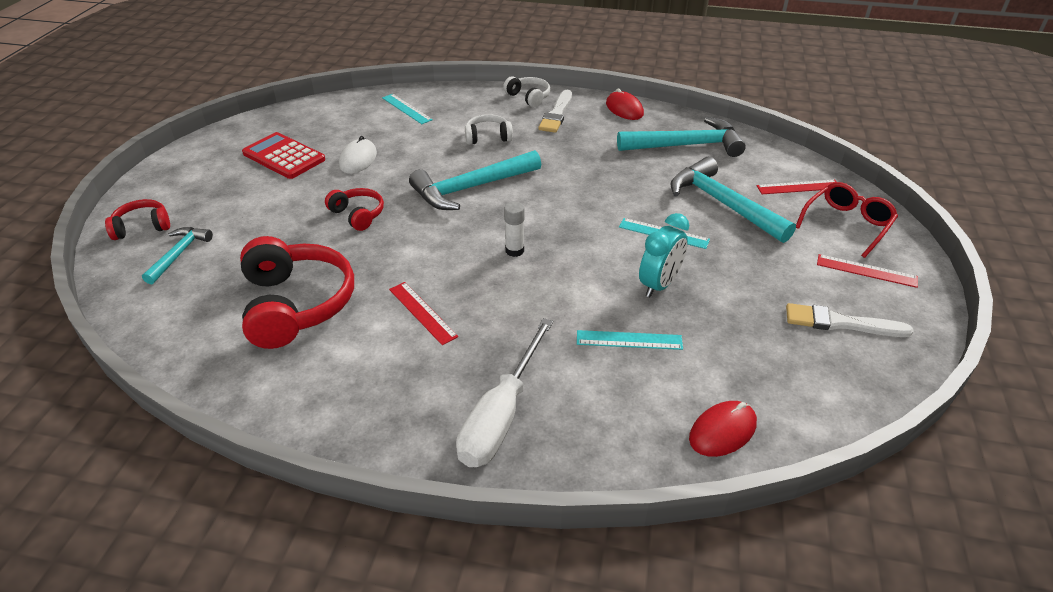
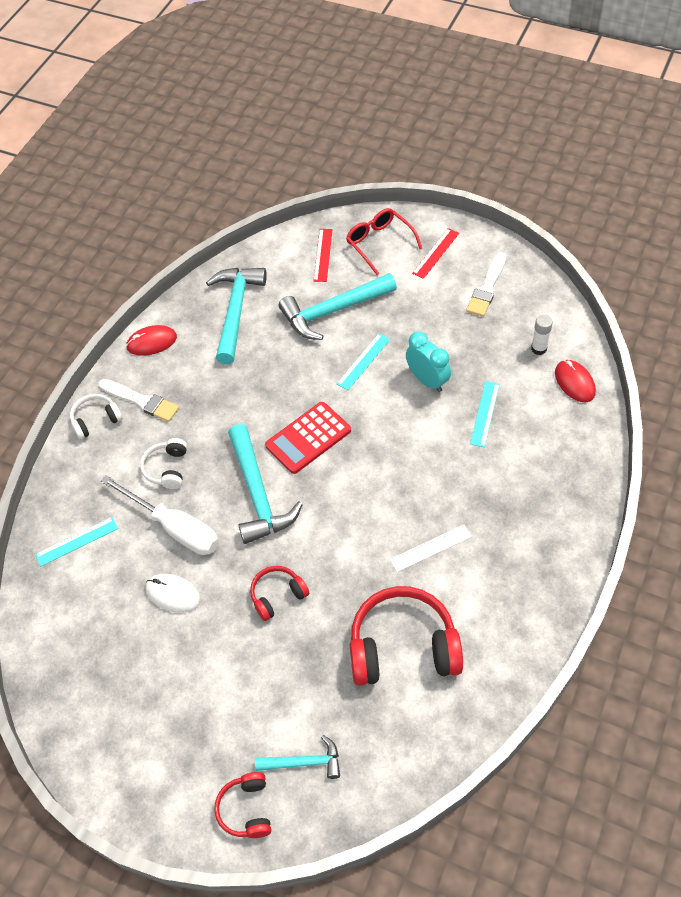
camera: 75 degrees left, 15 degrees up
turquoise hammer [142,227,213,284] -> turquoise hammer turned 150 degrees clockwise [255,735,340,779]
red calculator [242,132,325,179] -> red calculator moved to [265,402,351,474]
red ruler [389,282,458,345] -> white ruler [390,525,472,572]
white screwdriver [456,318,553,467] -> white screwdriver moved to [101,475,219,555]
white glue stick [504,202,525,257] -> white glue stick moved to [531,315,553,355]

